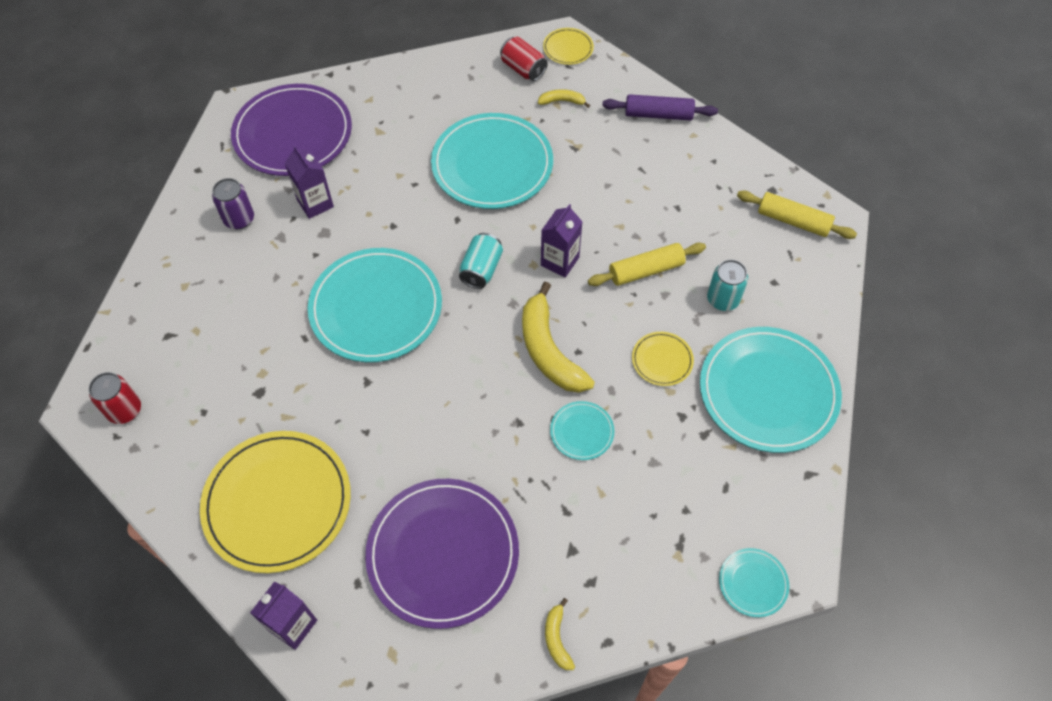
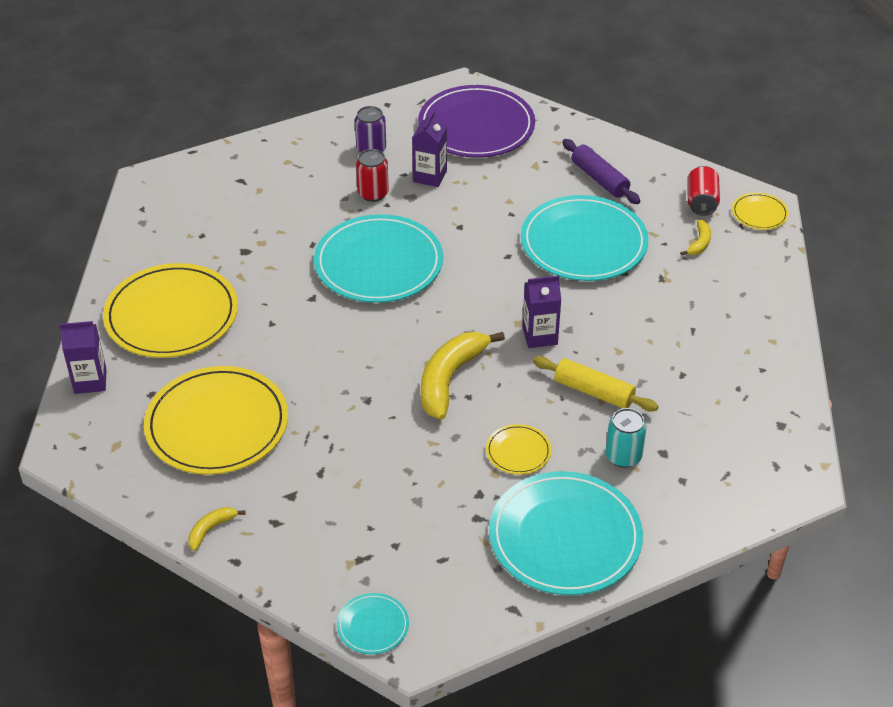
camera: 50 degrees right, 15 degrees down
red can [89,372,141,424] -> red can moved to [356,149,389,202]
purple plate [365,479,519,629] -> yellow plate [144,366,288,475]
turquoise can [459,233,503,289] -> none
yellow banana [538,89,590,108] -> yellow banana turned 60 degrees clockwise [680,220,711,256]
turquoise plate [550,401,614,460] -> none
purple rolling pin [602,94,718,121] -> purple rolling pin moved to [562,139,640,204]
yellow rolling pin [737,190,857,239] -> none

